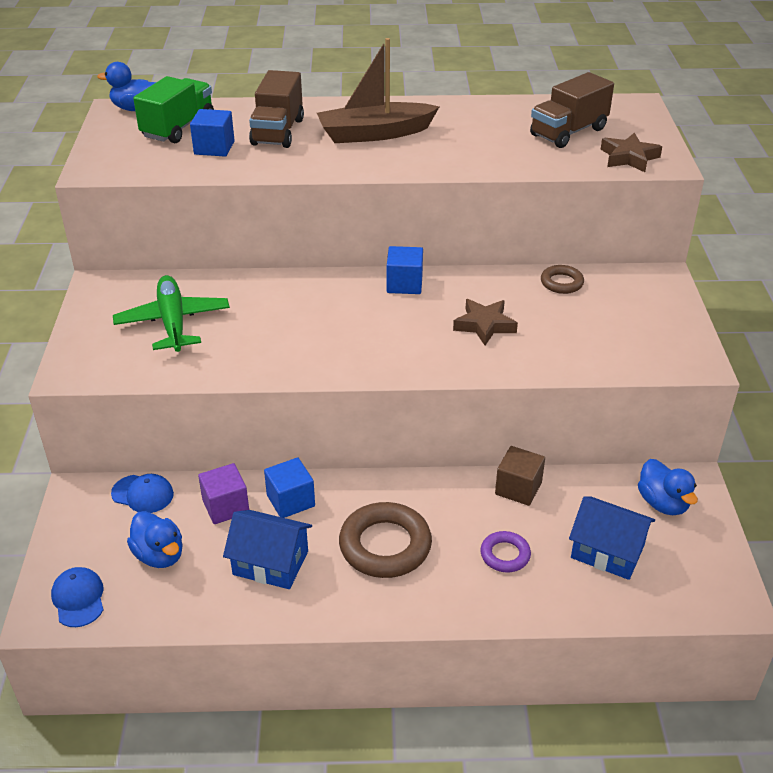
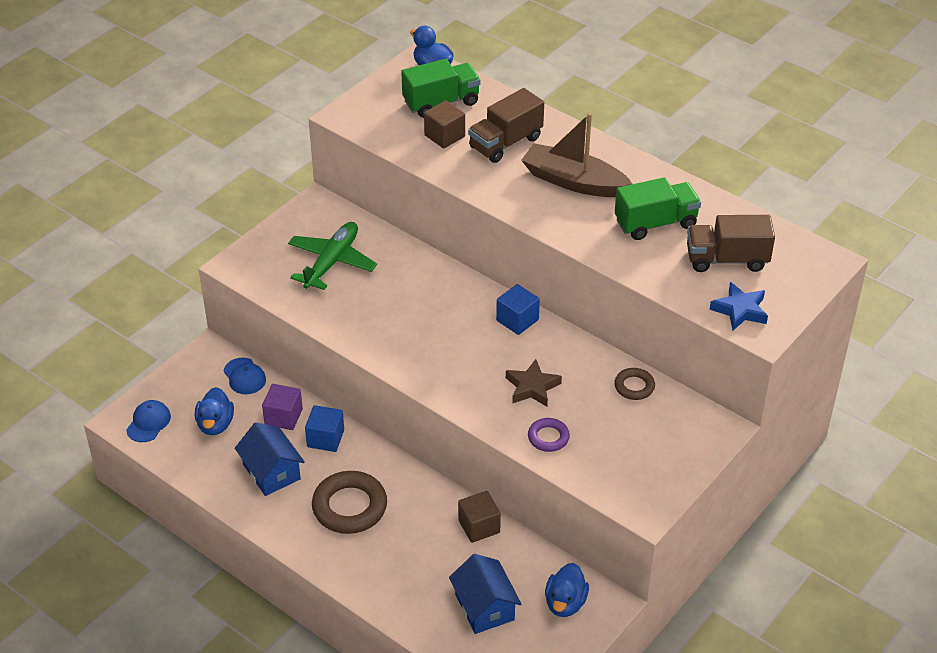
camera: 40 degrees right, 5 degrees up
blue cube [190,109,235,157] -> brown cube [424,100,465,148]
purple ring [480,531,531,572] -> purple ring moved to [528,418,570,452]
brown star [600,133,662,172] -> blue star [710,282,768,330]
none -> green truck [615,177,701,240]

